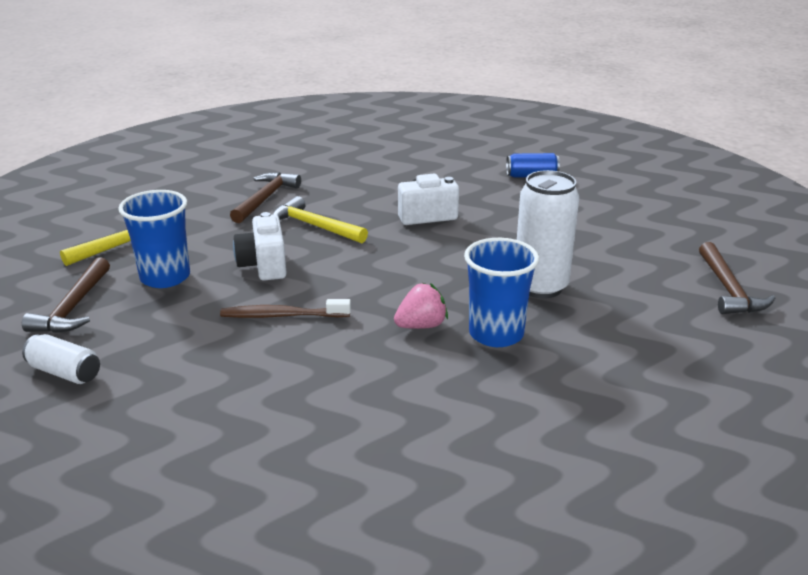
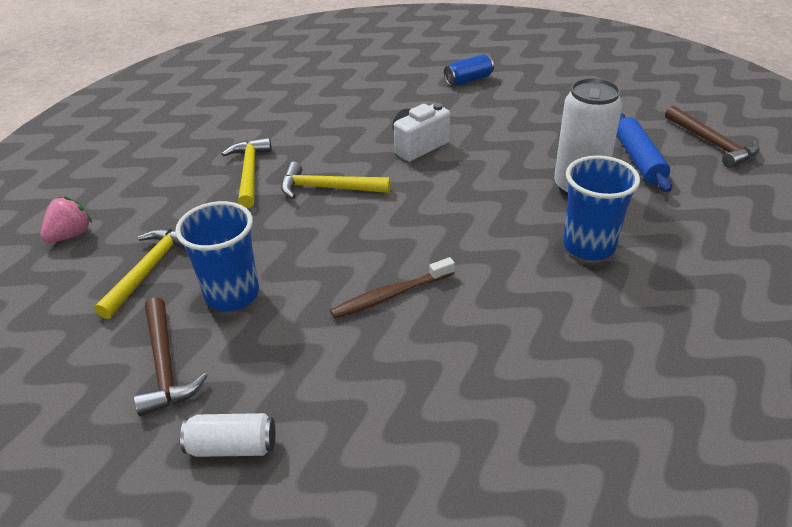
camera: 25 degrees left, 10 degrees up
brown hammer [230,172,301,223] -> yellow hammer [222,137,272,208]
white camera [233,212,287,281] -> none
pink strawberry [394,283,448,329] -> pink strawberry moved to [40,196,92,243]
none -> blue rolling pin [616,113,672,192]

